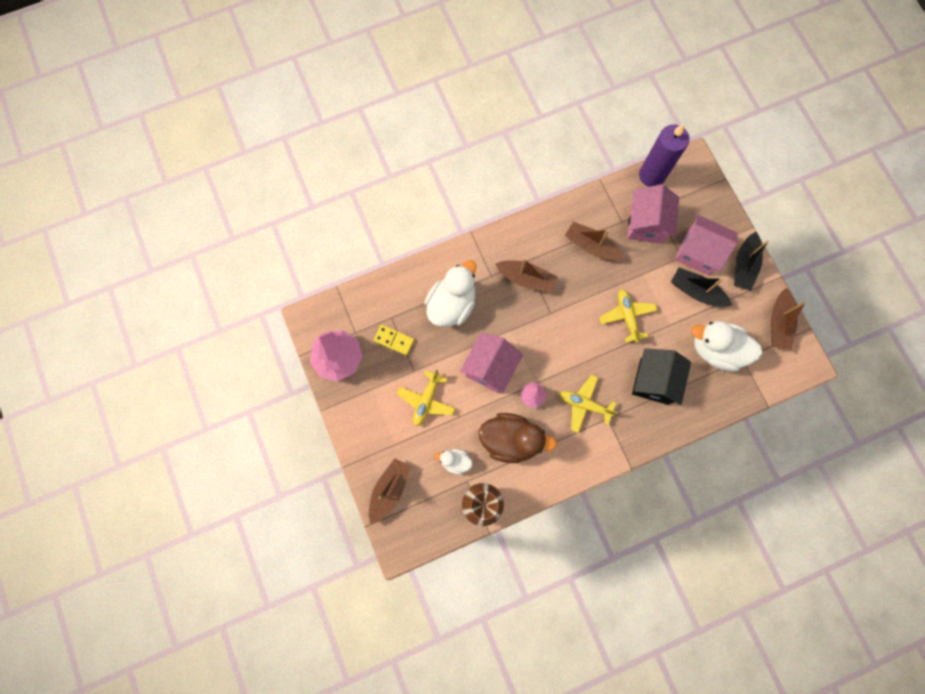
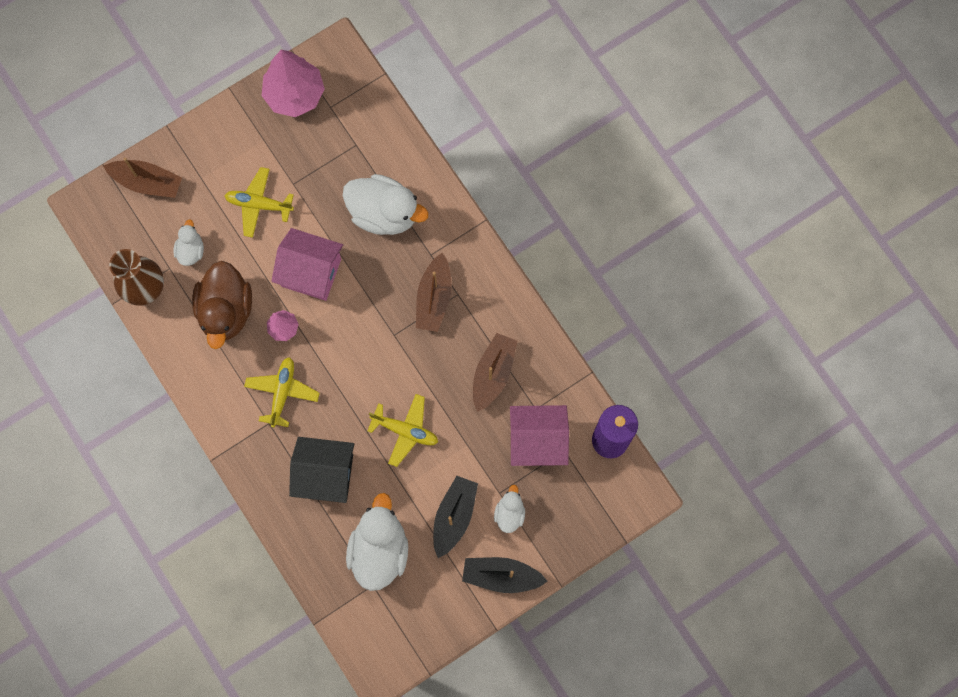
camera: 80 degrees right, 0 degrees up
yellow domino [374,324,414,355] -> none
yellow plane [599,289,658,343] -> yellow plane turned 45 degrees clockwise [367,394,438,467]
pink house [675,214,737,275] -> white duck [494,485,525,533]
brown boat [771,288,806,350] -> none

